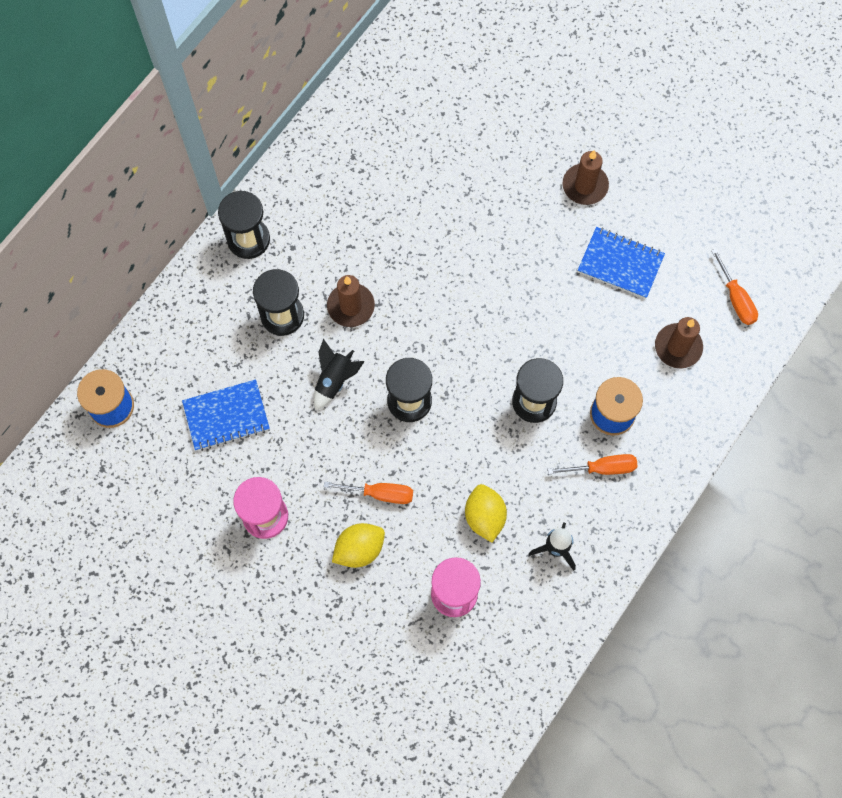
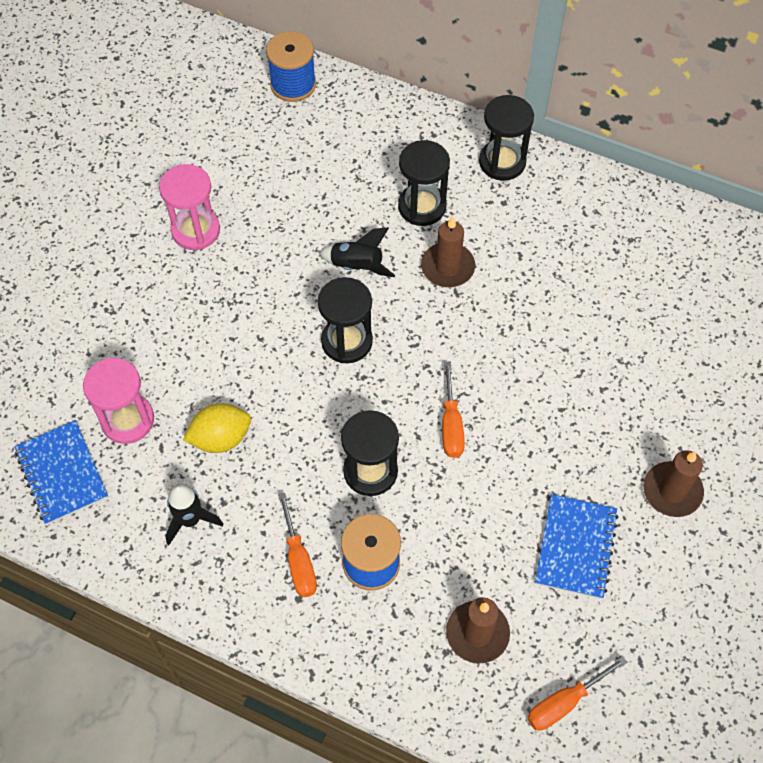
camera: 80 degrees right, 10 degrees down
blue notebook [182,380,270,451] -> blue notebook moved to [14,420,108,525]
orange screwdriver [324,481,413,504] -> orange screwdriver moved to [442,362,465,458]
yellow lemon [332,523,385,568] -> none

